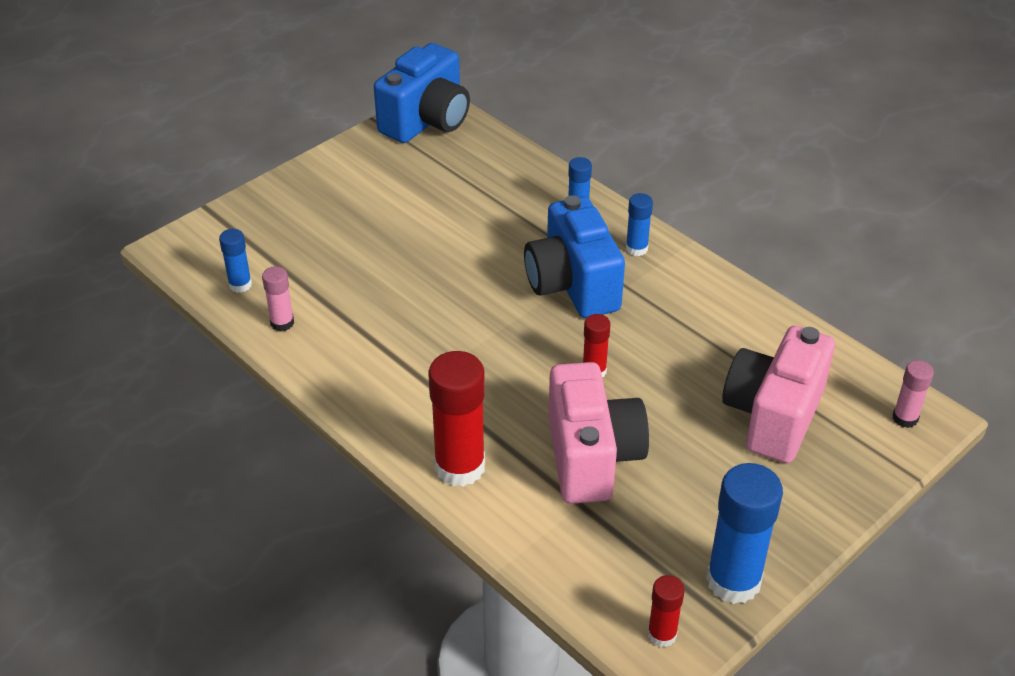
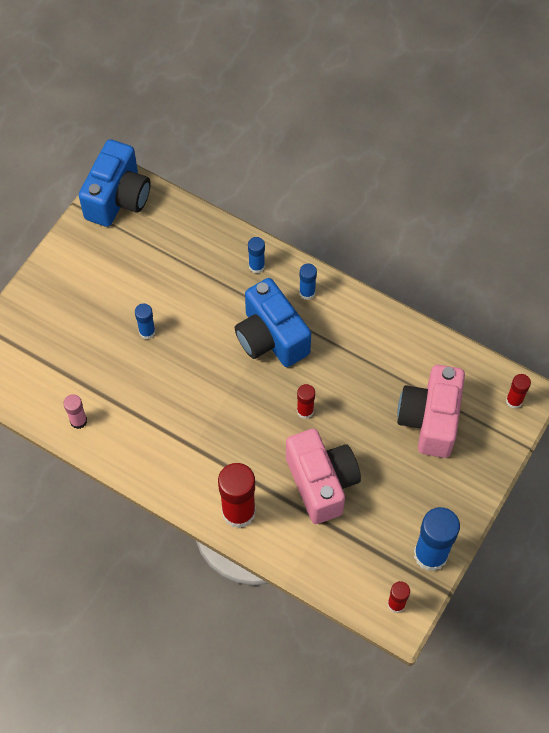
camera: 15 degrees left, 20 degrees up
blue glue stick [219,229,252,293] -> blue glue stick moved to [135,303,156,340]
pink glue stick [893,360,934,428] -> red glue stick [506,374,531,409]

